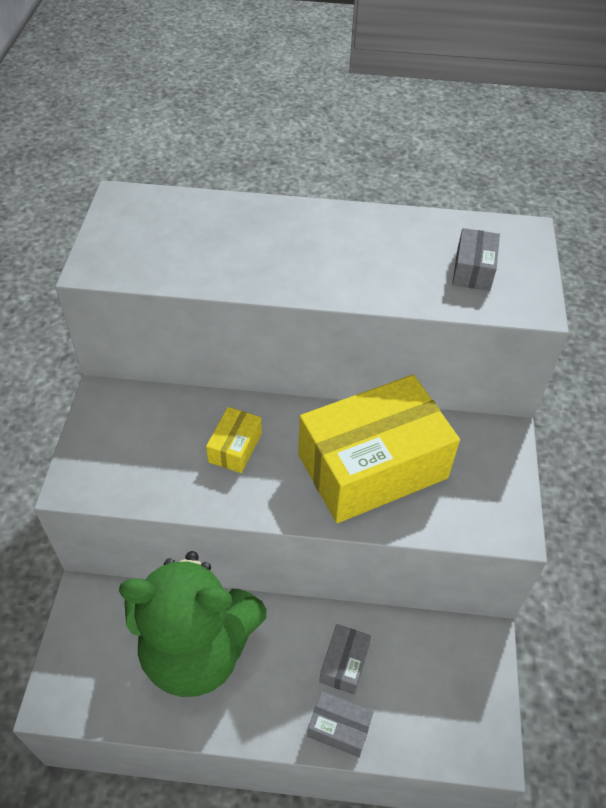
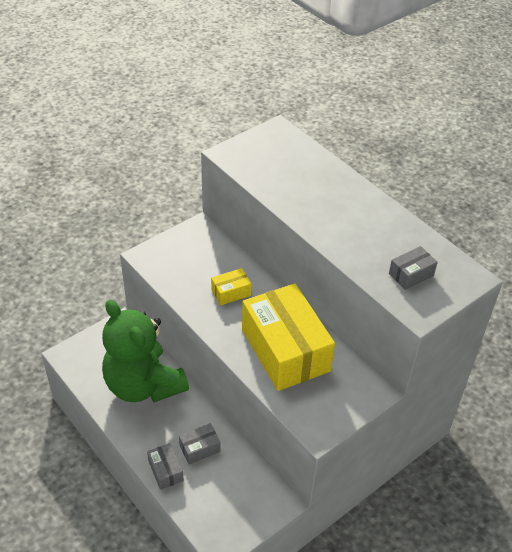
camera: 45 degrees right, 5 degrees down
yellow box [299,375,460,523] -> yellow box turned 45 degrees clockwise [242,284,335,391]

